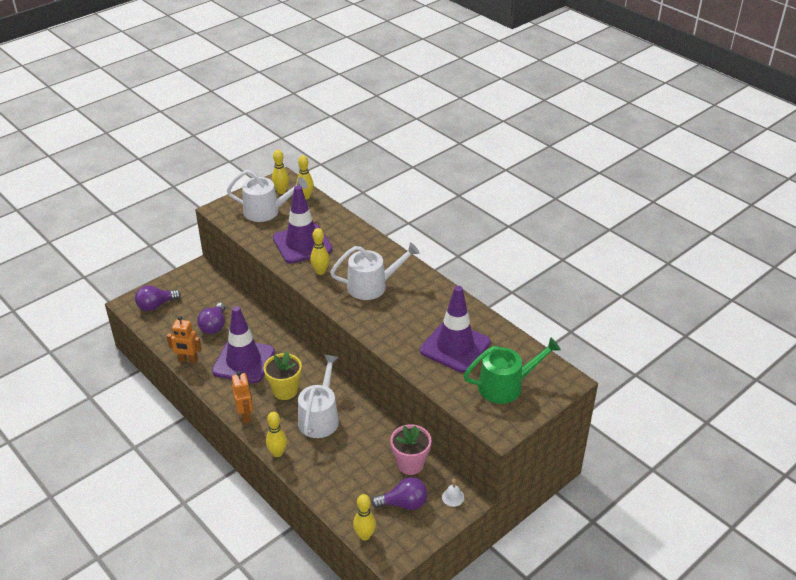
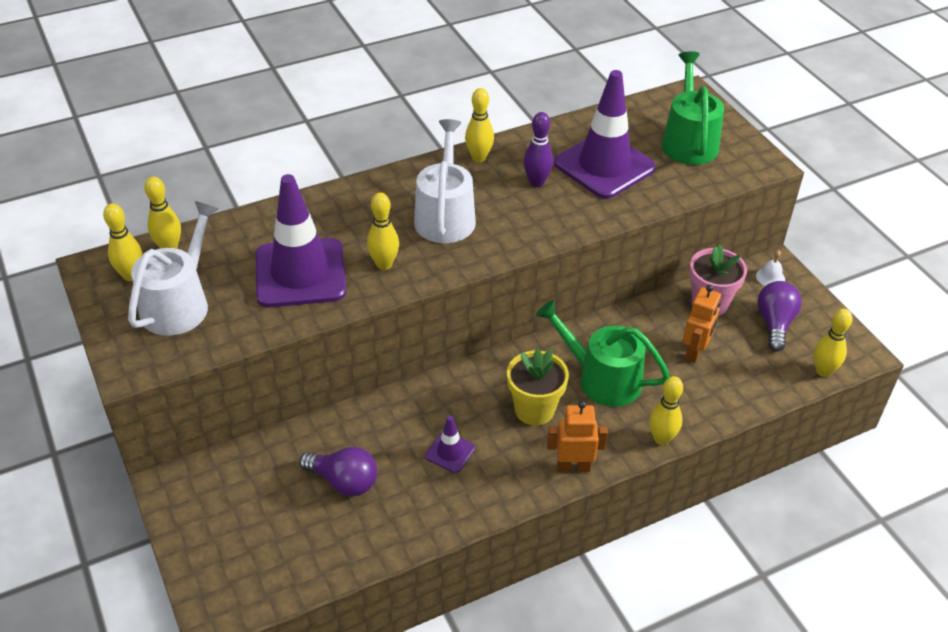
camera: 75 degrees left, 5 degrees up
purple light bulb [135,285,181,311] -> none
orange robot [166,316,202,363] -> orange robot moved to [683,285,721,363]
purple traffic cone [212,306,275,383] -> purple traffic cone [425,416,475,473], size x0.44
white watering can [298,355,339,438] -> green watering can [536,300,670,407]
none -> yellow bowling pin [465,88,494,162]
none -> purple bowling pin [524,112,553,187]

